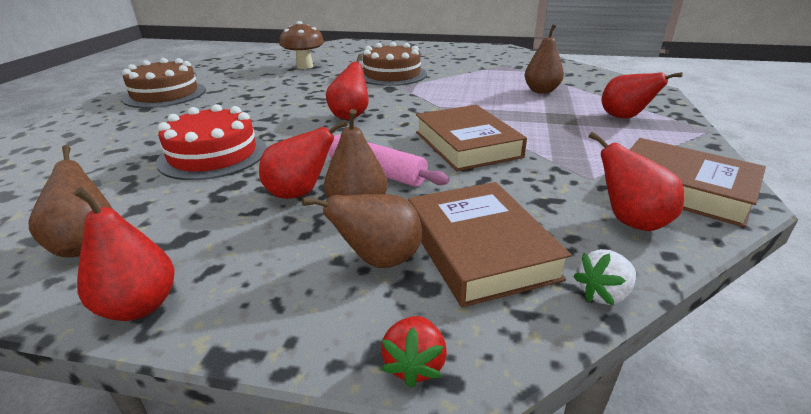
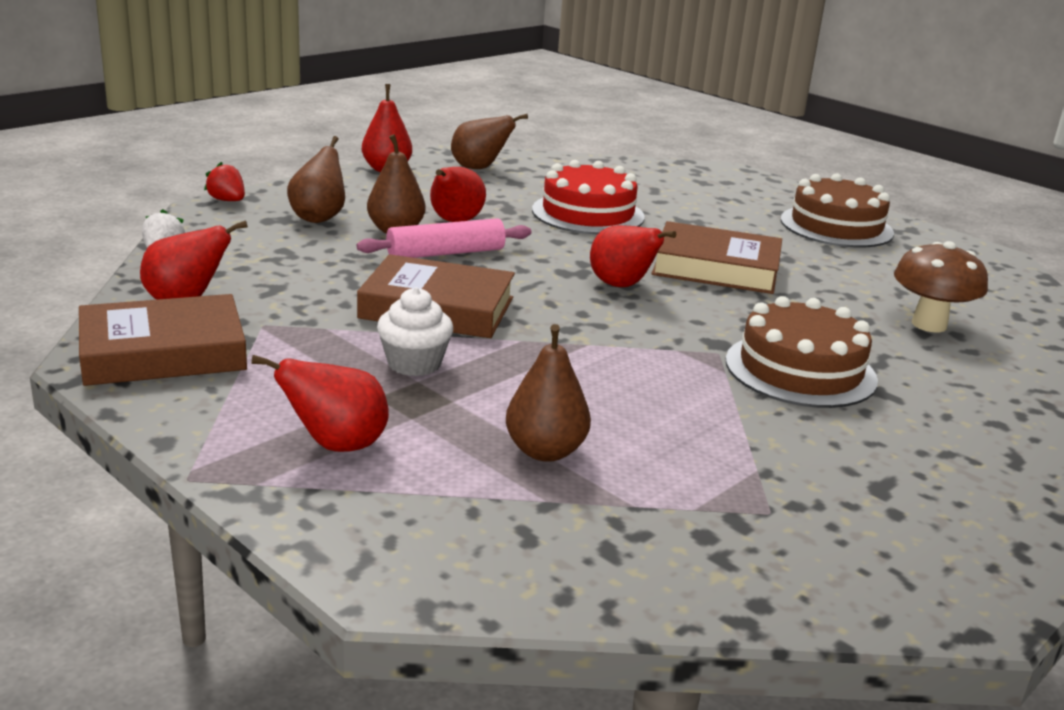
camera: 120 degrees right, 5 degrees down
brown book [408,182,572,307] -> brown book moved to [651,221,782,294]
none -> white cupcake [377,287,453,376]

